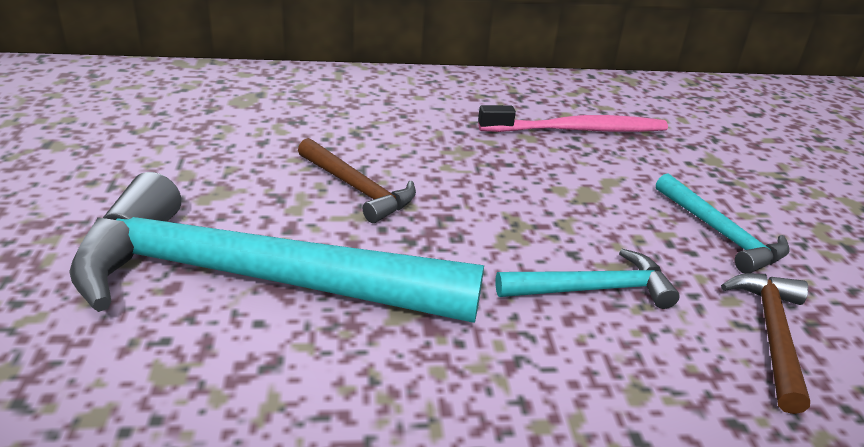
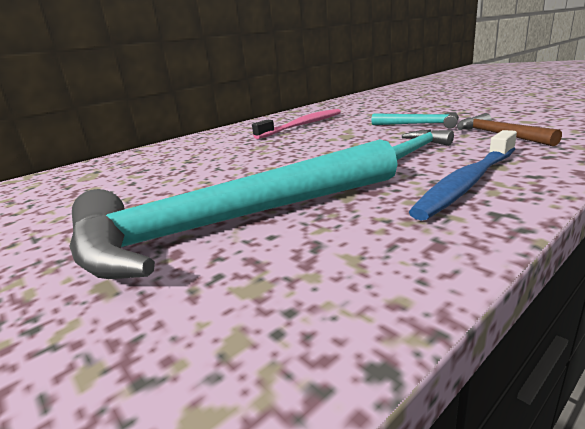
camera: 30 degrees left, 10 degrees down
brown hammer [298,138,416,223] -> none
none -> blue toothbrush [409,130,517,221]

